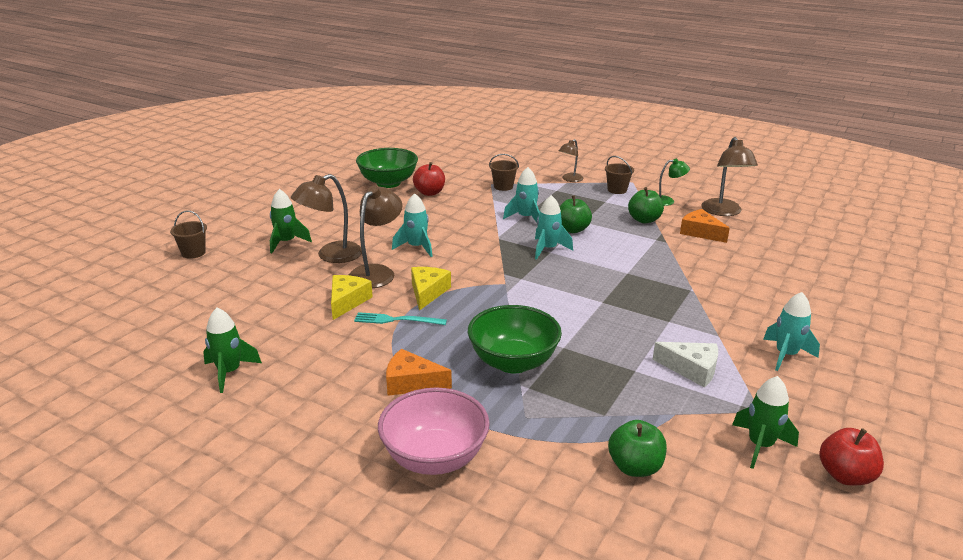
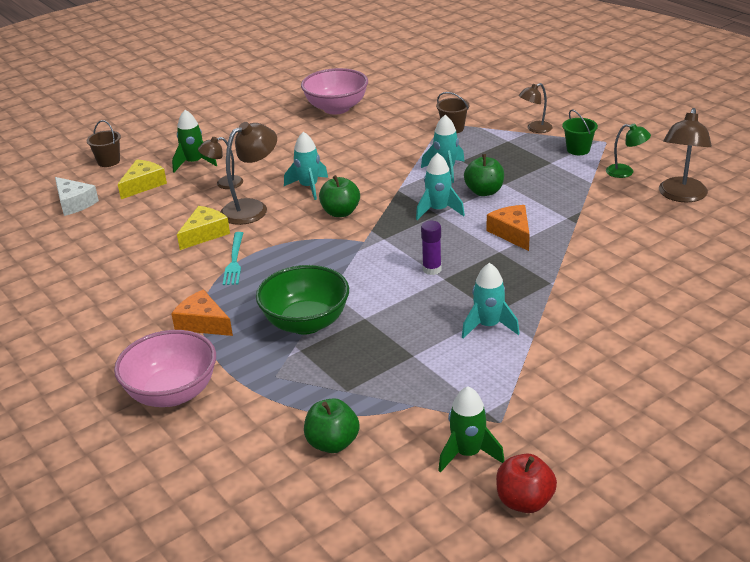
camera: 25 degrees right, 5 degrees up
green rocket [203,308,262,393] -> none
brown lamp [291,174,362,263] -> brown lamp [198,137,243,189], size x0.59
turquoise fork [354,312,447,325] -> turquoise fork turned 120 degrees counterclockwise [223,232,243,285]
green bowl [356,148,418,188] -> pink bowl [301,68,368,115]
yellow cheese [411,267,451,311] -> yellow cheese moved to [118,159,167,199]
red apple [413,162,445,196] -> none
brown bucket [605,156,634,194] -> green bucket [562,110,598,155]
green apple [628,187,664,223] -> green apple moved to [319,175,360,217]
white cheese [652,342,718,388] -> white cheese moved to [55,177,99,216]
orange cheese [680,209,730,243] -> orange cheese moved to [487,205,530,251]
turquoise rocket [763,292,820,371] -> turquoise rocket moved to [462,263,520,339]
none -> purple glue stick [421,221,441,275]

